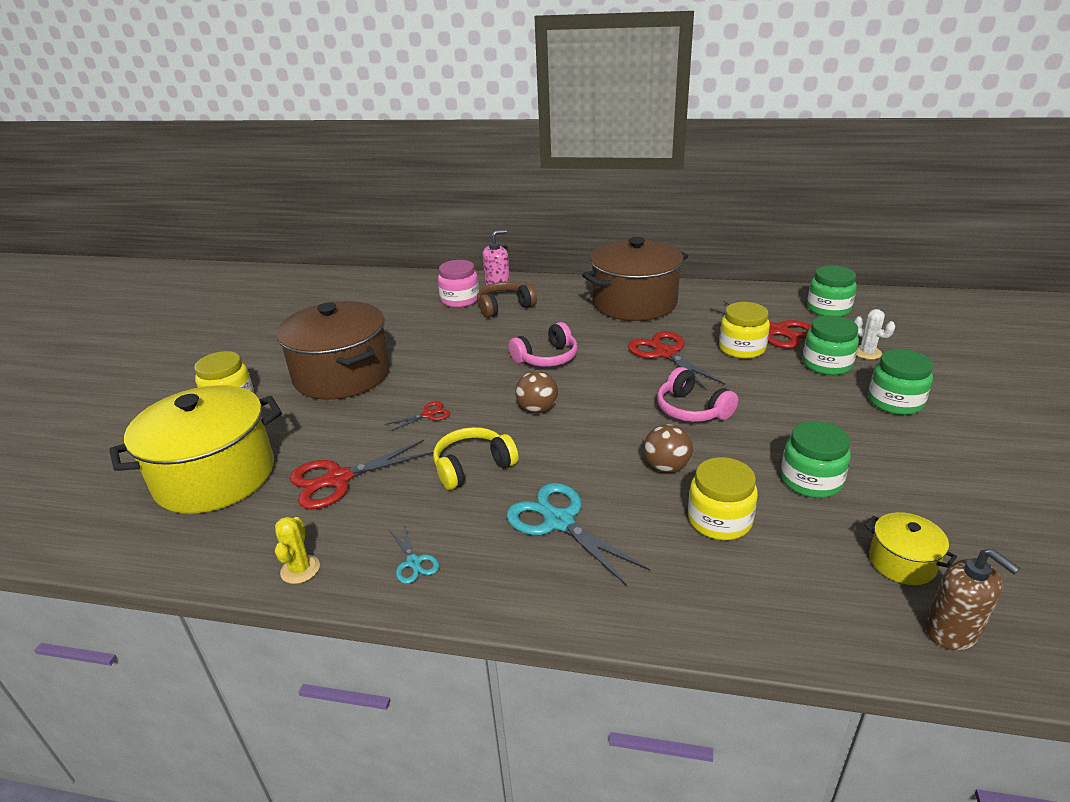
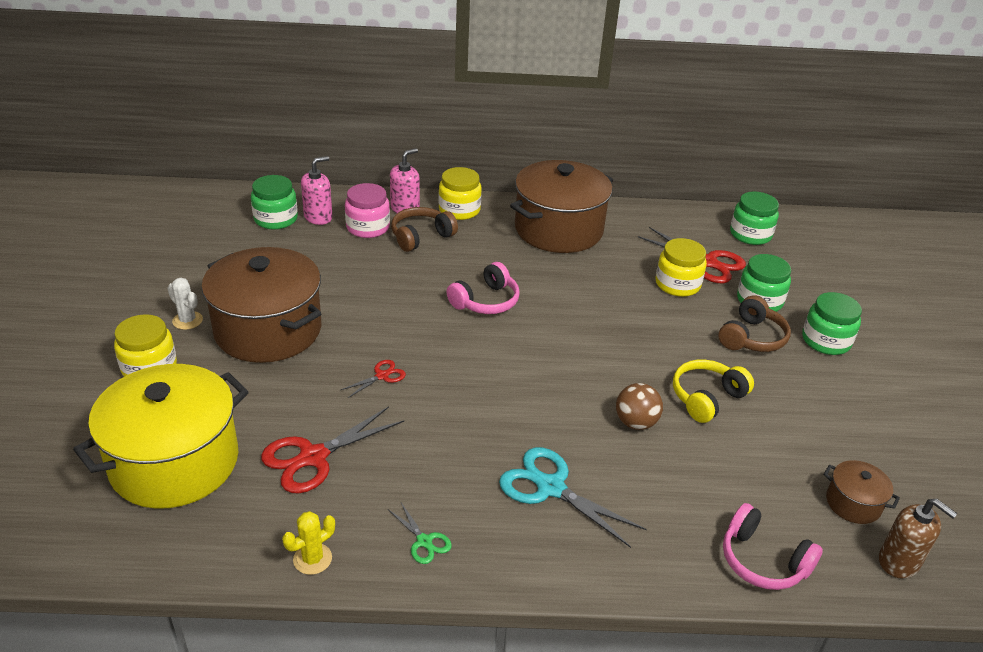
camera: 15 degrees left, 5 degrees up
yellow cactus [275,517,320,584] -> yellow cactus turned 60 degrees clockwise [282,511,335,575]
turquoise scissors [389,526,439,584] -> green scissors [389,503,452,564]
yellow headphones [433,427,519,490] -> yellow headphones moved to [673,360,754,423]
brown ball [515,371,558,413] -> none
red scissors [628,331,726,391] -> none
pink headphones [657,367,738,422] -> pink headphones moved to [723,503,823,590]
yellow jar [688,457,758,540] -> yellow jar moved to [438,167,482,220]
green jar [781,421,851,498] -> green jar moved to [251,175,298,229]
white cactus [854,309,895,360] -> white cactus moved to [167,278,203,330]
yellow pot [865,512,957,585] -> brown pot [824,460,900,524]
none -> pink soap dispenser [301,156,333,225]
none -> brown headphones [718,295,791,352]

